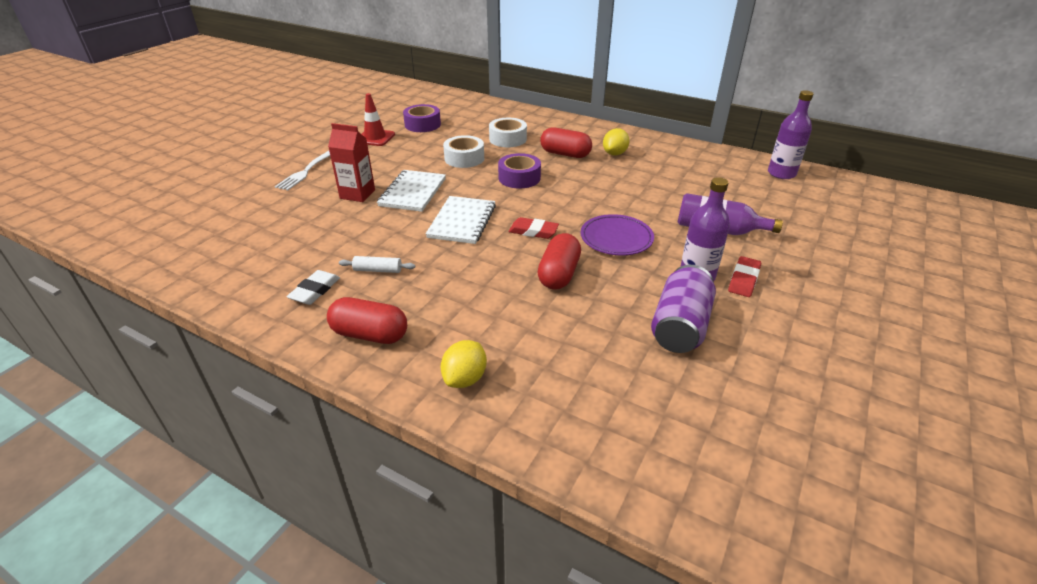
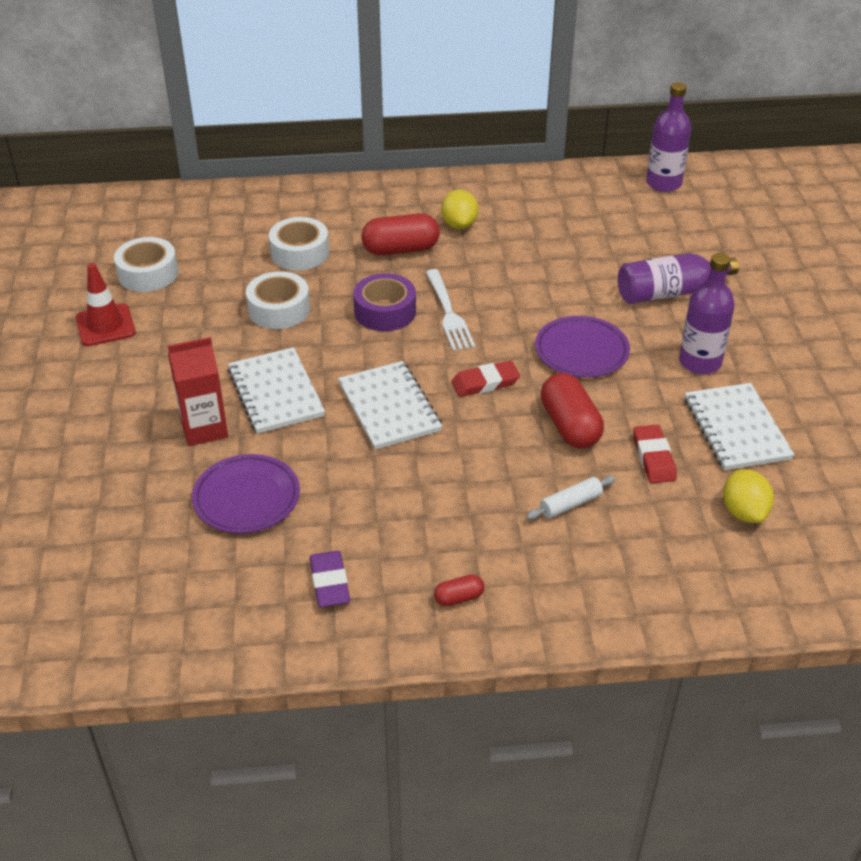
camera: 35 degrees left, 5 degrees up
white fork [275,151,330,190] -> white fork moved to [426,269,475,351]
white eraser [287,270,340,305] -> purple eraser [310,551,350,607]
red capsule [327,297,407,344] -> red capsule [434,574,484,606], size x0.49
white rolling pin [339,256,415,273] -> white rolling pin moved to [526,476,615,520]
purple tape [403,104,441,132] -> white tape [114,237,178,292]
yellow lemon [440,340,487,388] -> yellow lemon moved to [723,469,774,523]
purple can [651,265,716,353] -> white notebook [685,383,795,470]
red eraser [728,256,761,297] -> red eraser moved to [633,425,677,483]
none -> purple plate [192,454,300,533]

